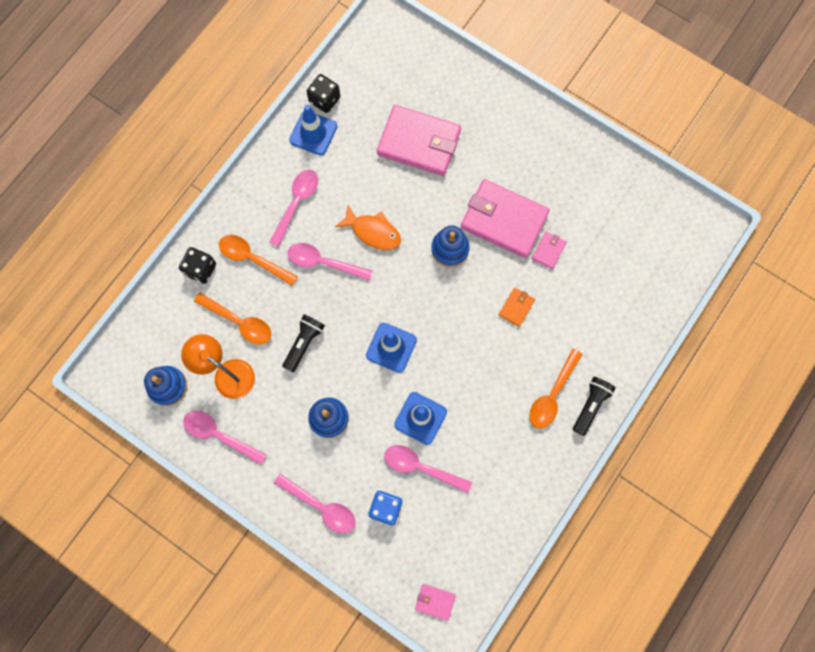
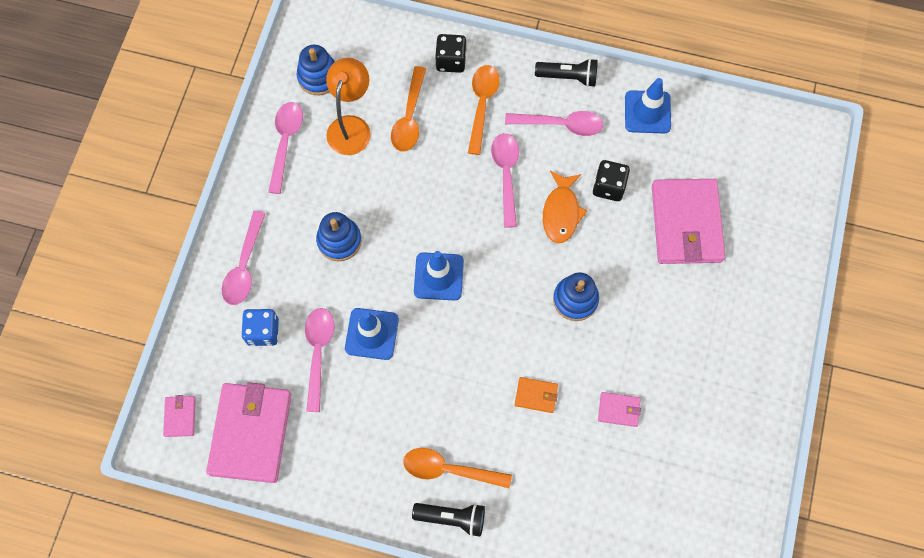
camera: 70 degrees right, 5 degrees down
black flashlight [282,314,325,372] -> black flashlight moved to [535,58,598,87]
black dice [306,74,340,113] -> black dice moved to [593,160,630,201]
pink wallet [461,179,550,258] -> pink wallet moved to [206,382,291,483]

